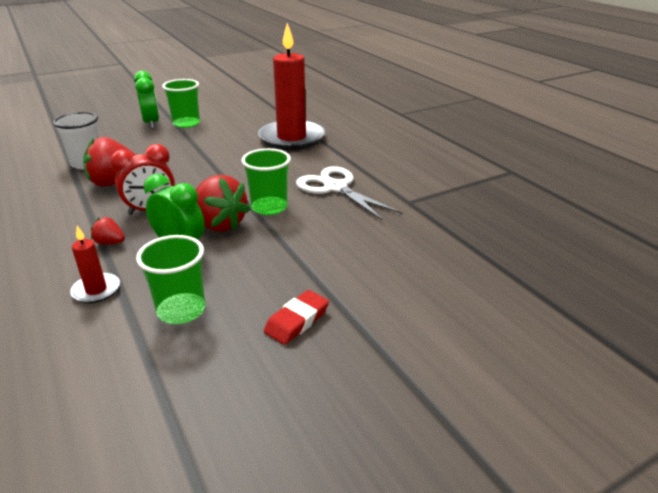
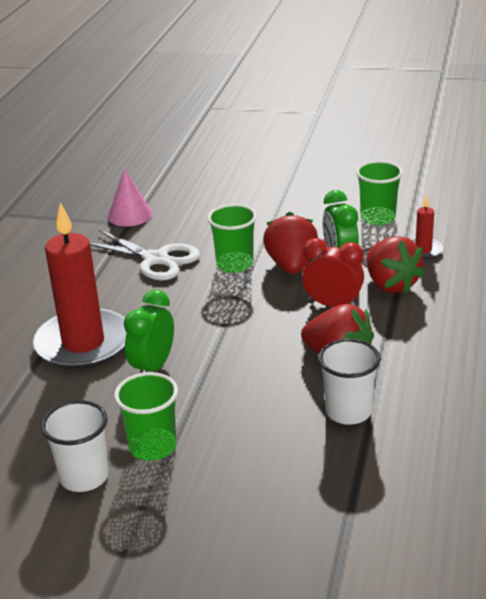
camera: 135 degrees left, 0 degrees up
red strawberry [91,217,125,245] -> red strawberry [366,236,425,294], size x2.07
green clock [134,71,159,129] -> green clock moved to [124,290,174,373]
red eraser [264,290,329,345] -> none
white scissors [296,166,402,221] -> white scissors turned 60 degrees counterclockwise [90,229,200,281]
none -> white cup [41,400,108,492]
none -> pink cone [108,168,152,226]

